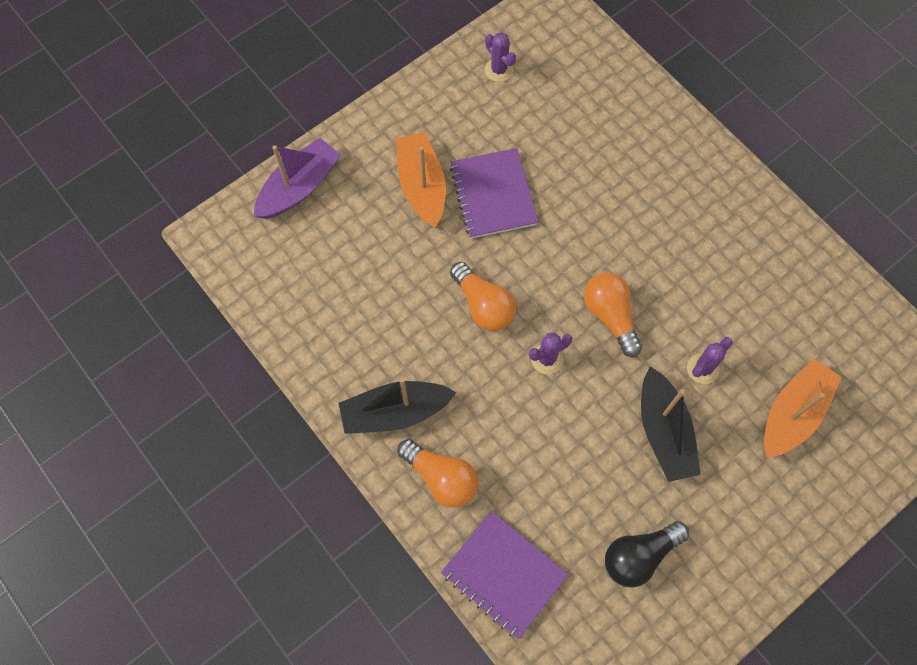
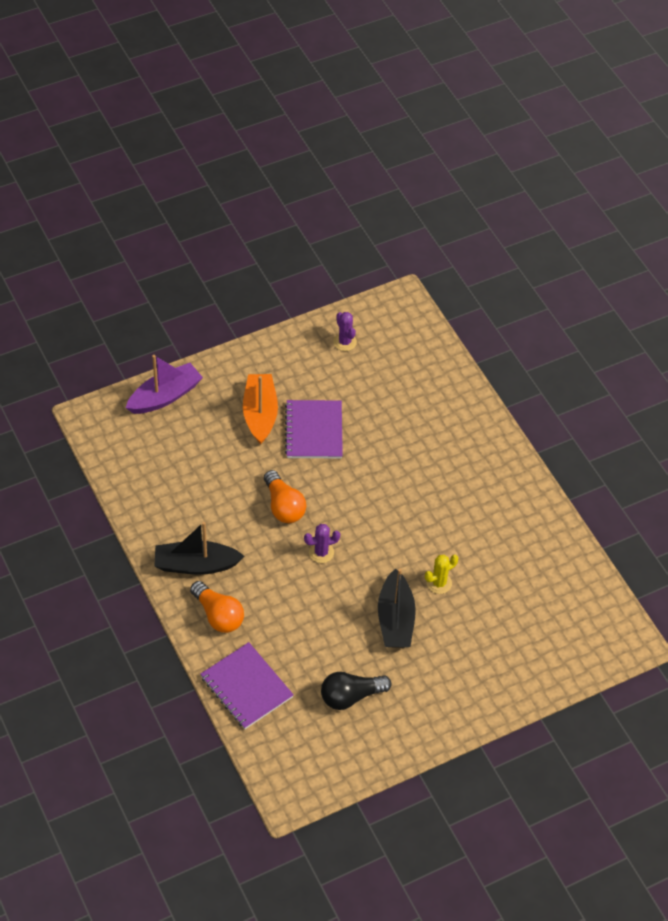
camera: 10 degrees right, 15 degrees down
orange light bulb [584,273,642,357] -> none
purple cactus [687,337,733,384] -> yellow cactus [425,555,458,594]
orange boat [764,358,842,457] -> none

